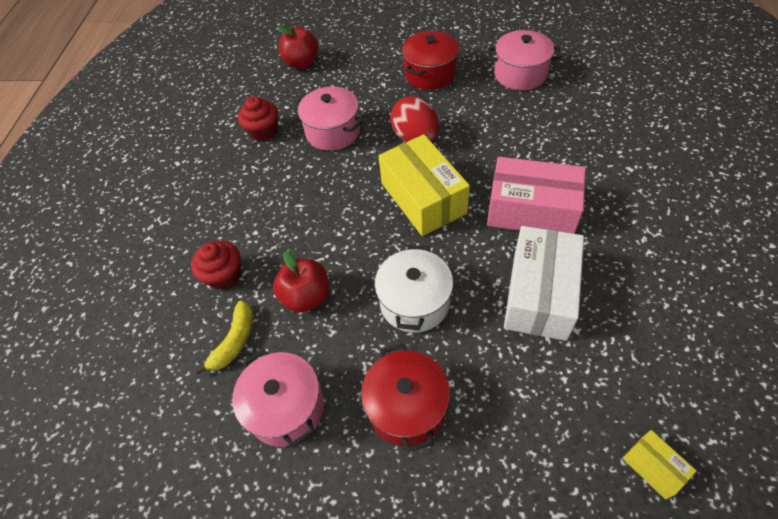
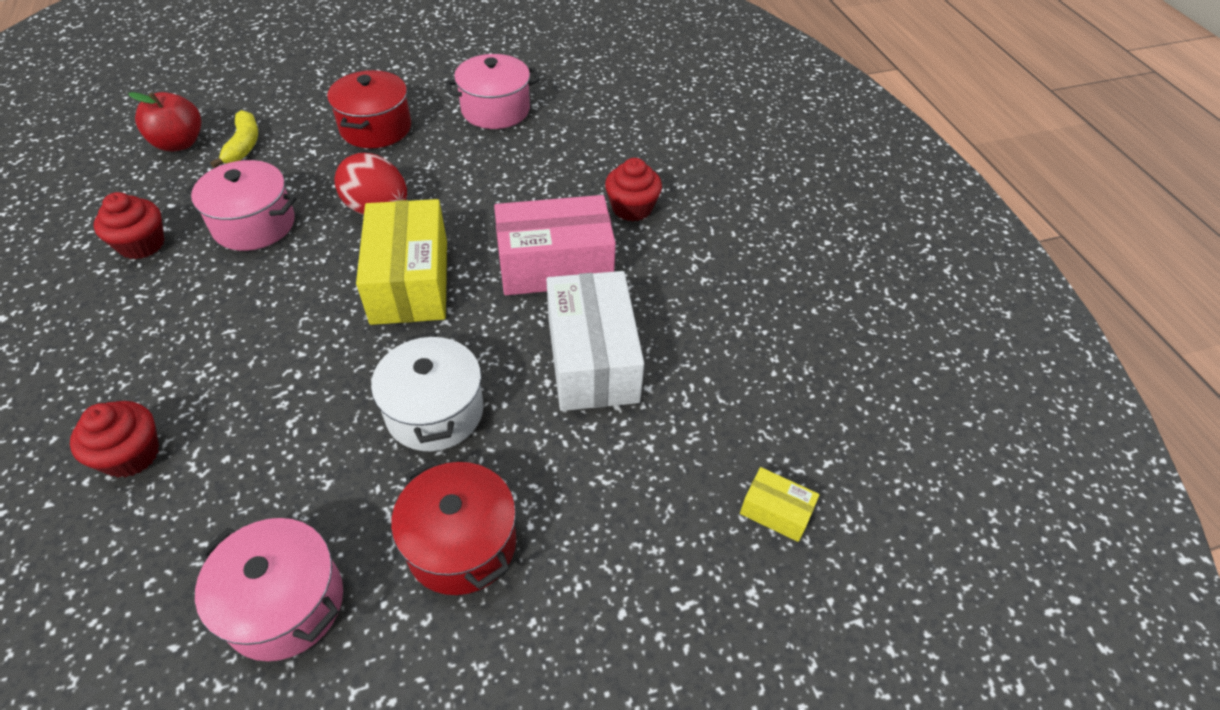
camera: 30 degrees left, 5 degrees down
yellow banana [195,301,253,374] -> yellow banana moved to [210,110,258,168]
red apple [273,251,329,313] -> none
yellow box [379,134,470,236] -> yellow box turned 45 degrees clockwise [356,199,447,325]
none -> red cupcake [605,158,662,221]

